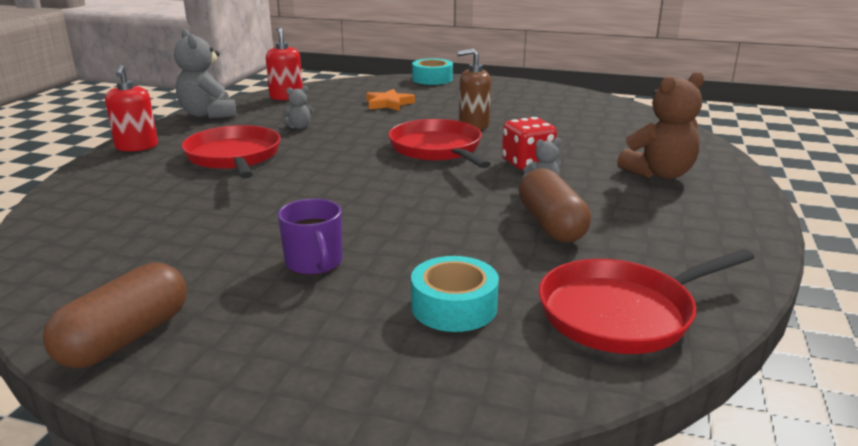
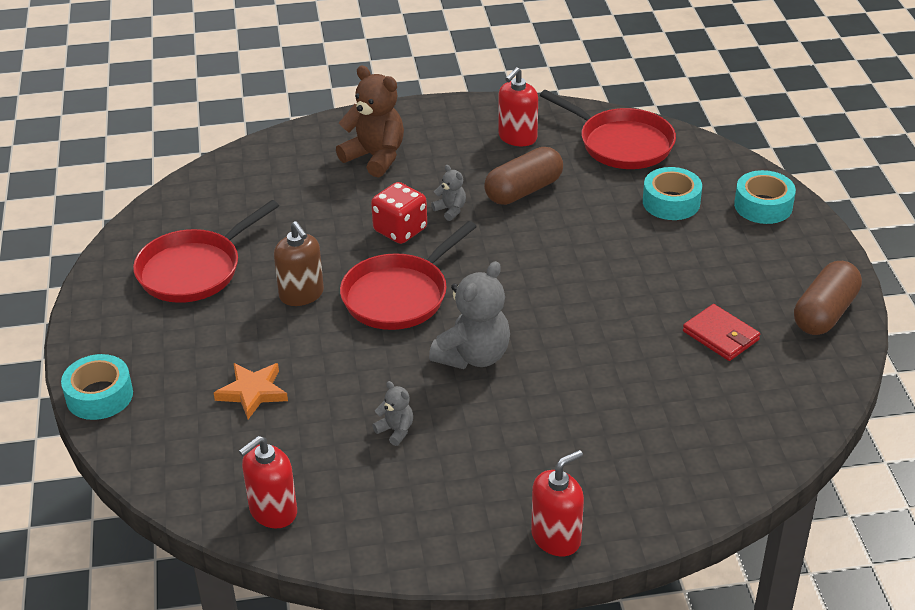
camera: 115 degrees left, 15 degrees up
brown capsule [43,263,187,369] -> brown capsule turned 60 degrees counterclockwise [794,261,862,335]
grey teddy bear [174,29,236,119] -> grey teddy bear moved to [429,261,510,369]
red pan [181,125,281,179] -> red pan moved to [133,200,279,303]
purple mug [278,199,342,275] -> none
none -> red soap dispenser [498,67,538,146]
none -> red wallet [683,304,760,361]
none -> turquoise tape [734,170,796,224]

